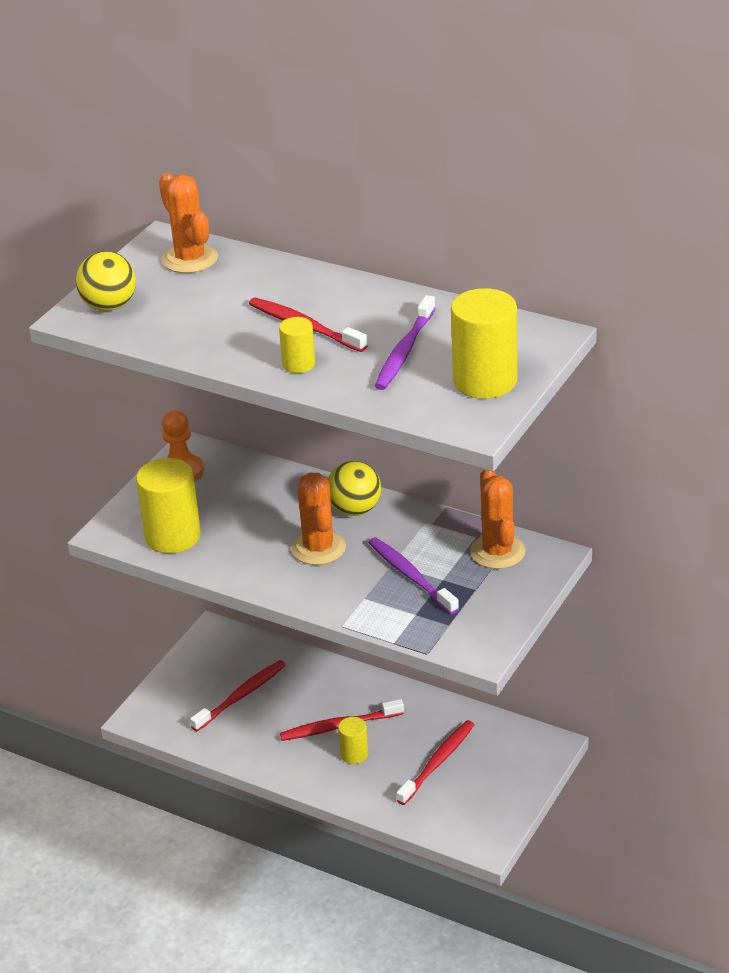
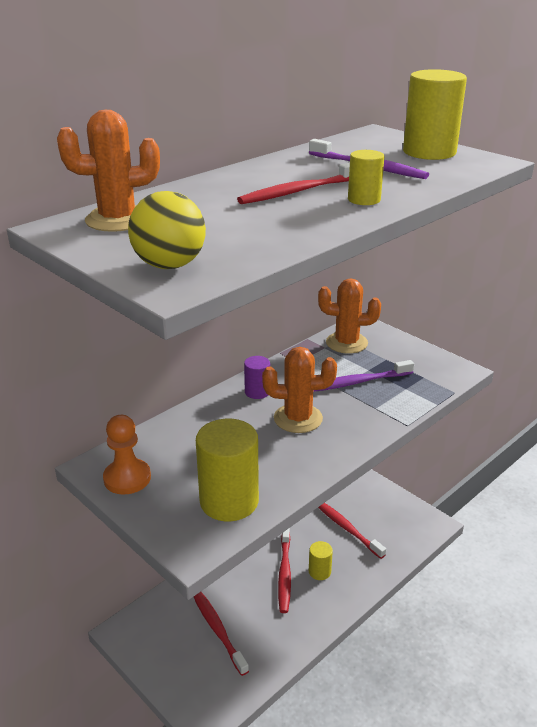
camera: 75 degrees left, 5 degrees down
yellow ball [328,461,381,516] -> purple cylinder [244,356,270,399]

